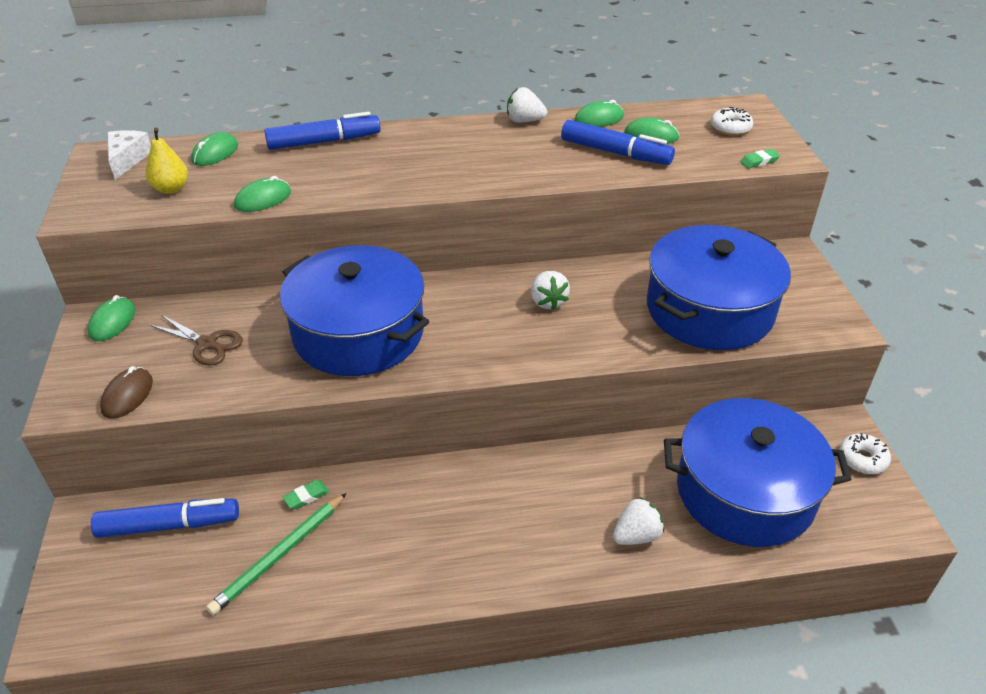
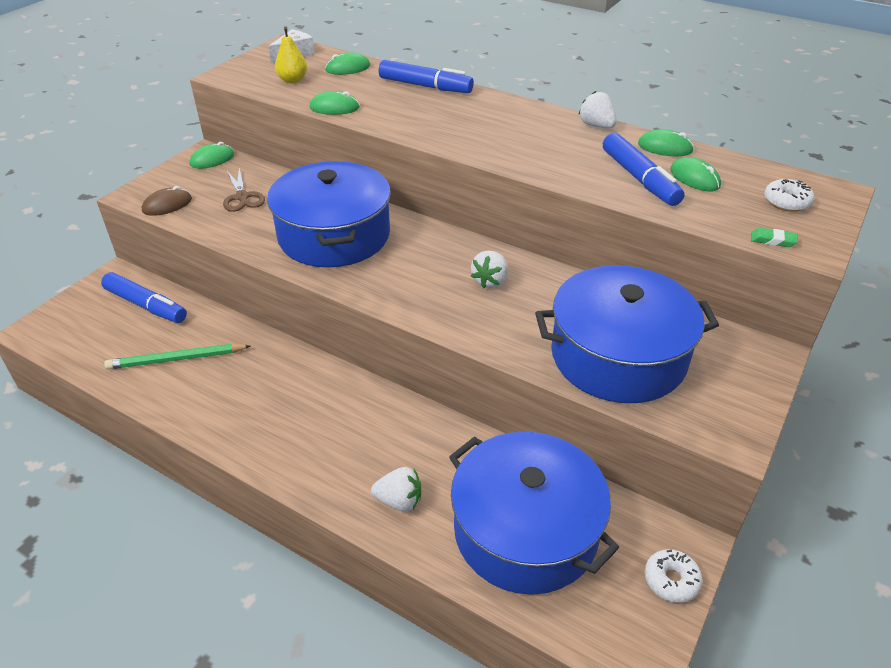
camera: 40 degrees right, 0 degrees up
green eraser [283,480,329,509] -> none

